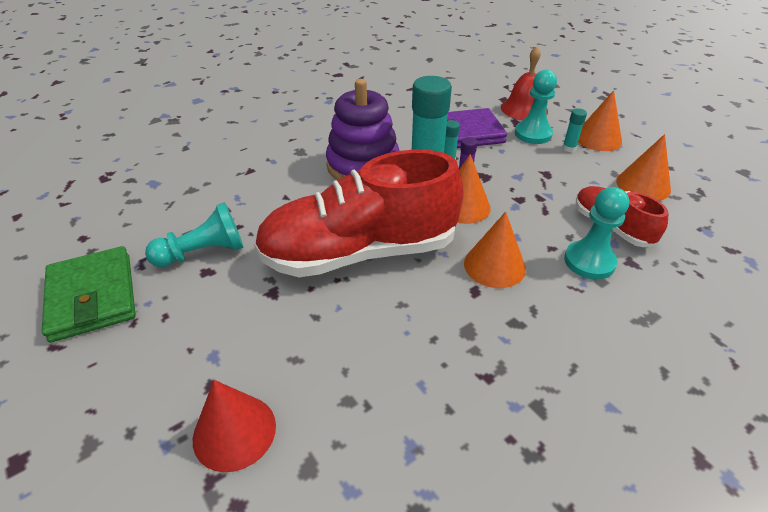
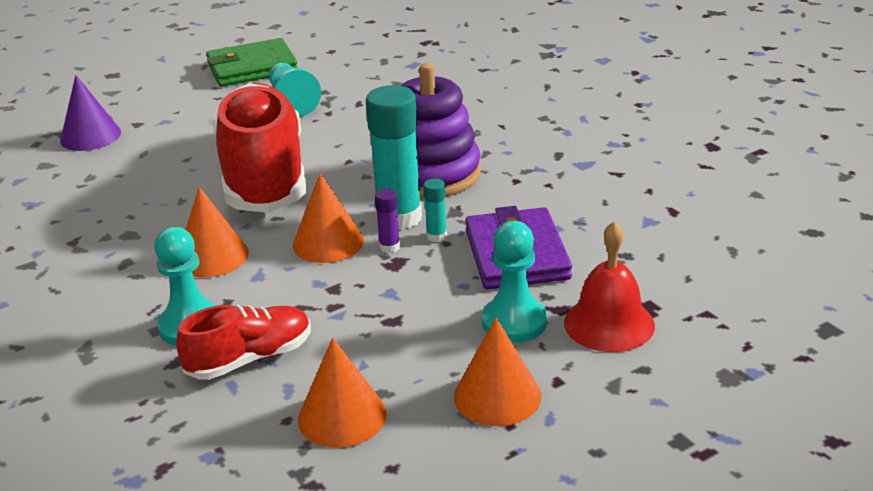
camera: 95 degrees right, 10 degrees down
red cone [193,380,276,472] -> purple cone [60,75,121,151]
turquoise glue stick [562,108,587,152] -> none

